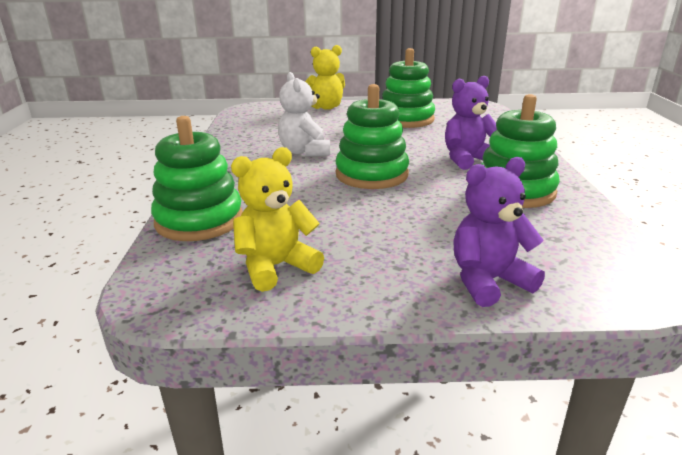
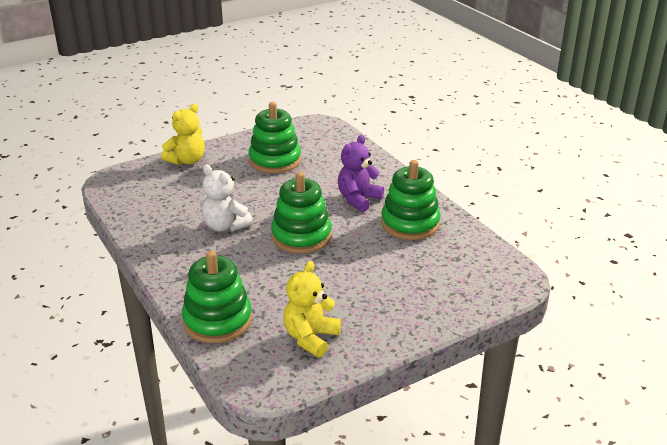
camera: 30 degrees left, 5 degrees up
purple teddy bear [453,157,545,307] -> none

